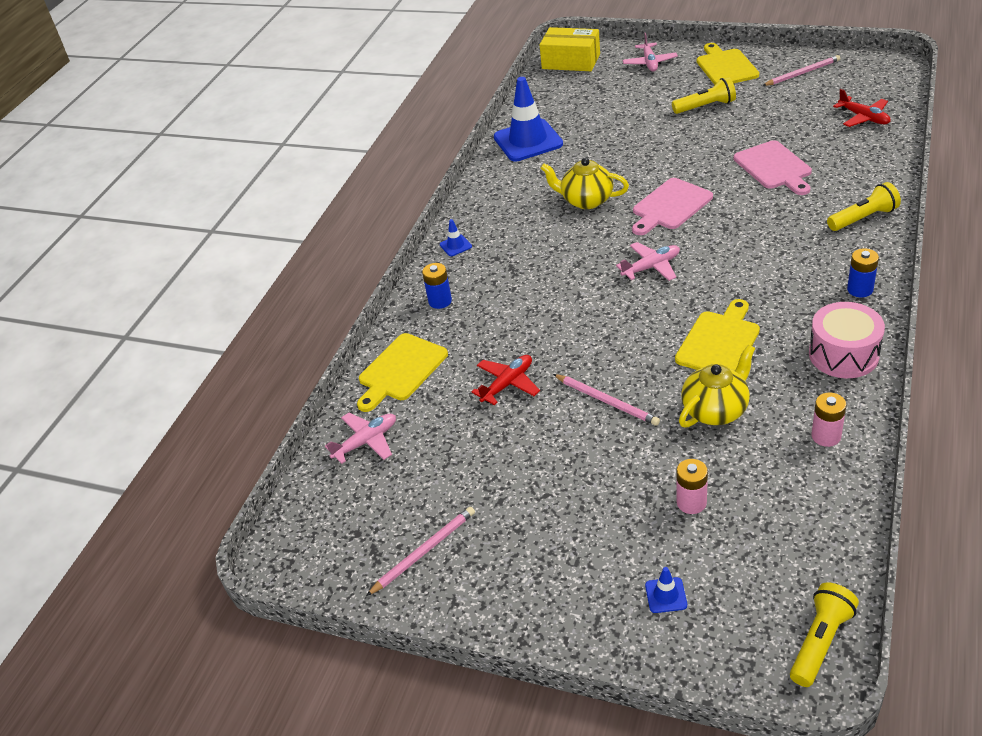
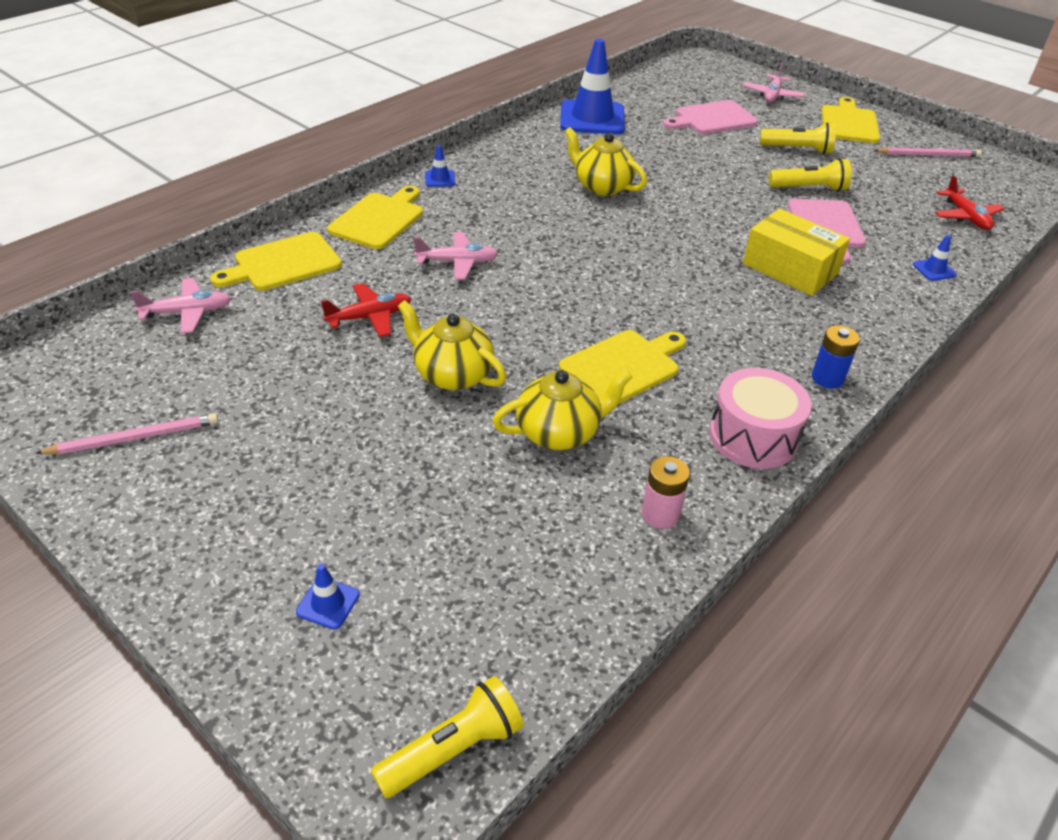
camera: 15 degrees right, 0 degrees up
blue battery [422,263,452,309] -> yellow cutting board [327,186,423,249]
yellow box [540,27,600,71] -> yellow box moved to [743,208,850,296]
pink pencil [553,374,660,426] -> yellow teapot [398,300,506,390]
pink plane [616,242,680,281] -> pink plane moved to [413,232,498,280]
pink cutting board [632,178,713,235] -> pink cutting board moved to [663,100,758,134]
pink battery [676,459,708,514] -> none
yellow flashlight [827,182,901,231] -> yellow flashlight moved to [769,158,852,192]
none -> blue traffic cone [913,235,957,281]

